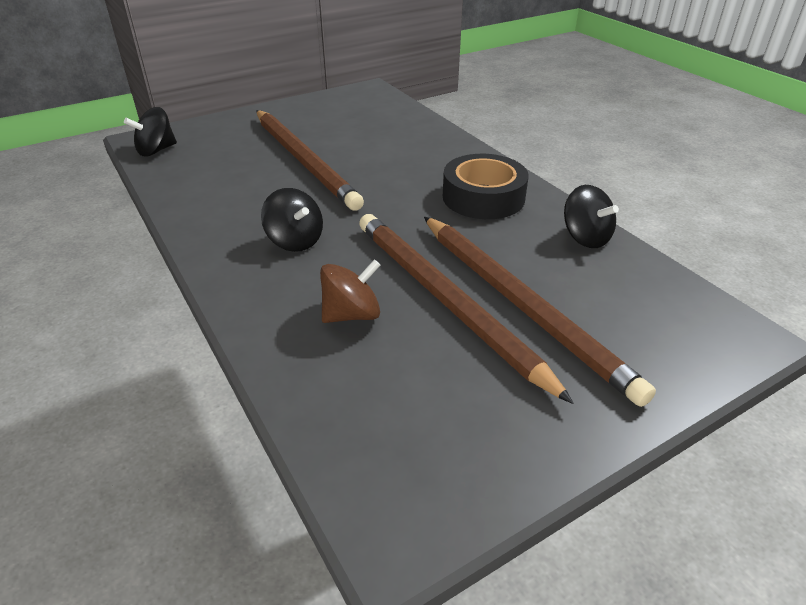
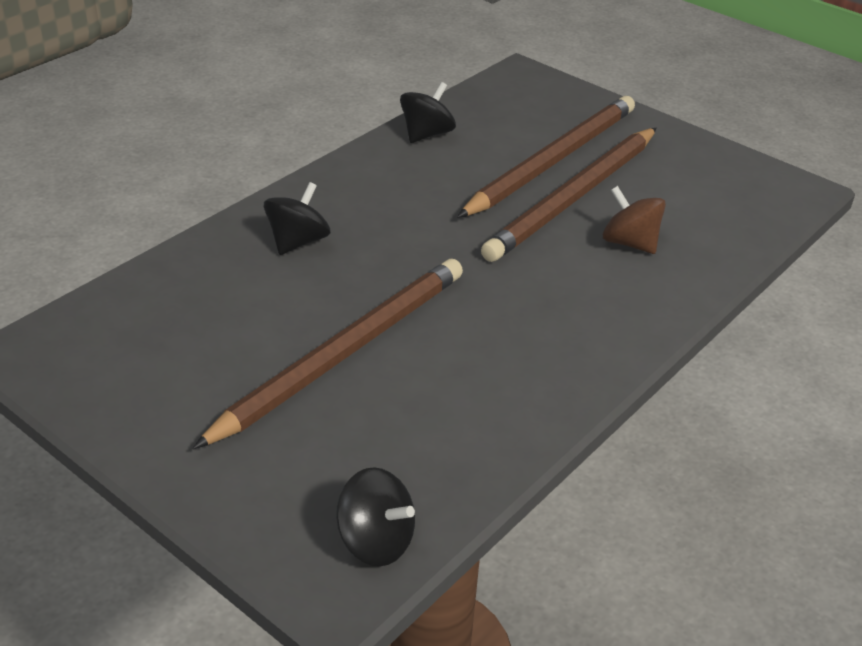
camera: 110 degrees left, 0 degrees up
black spinning top [261,188,323,252] -> black spinning top moved to [264,182,331,255]
black tape [443,154,529,219] -> none

